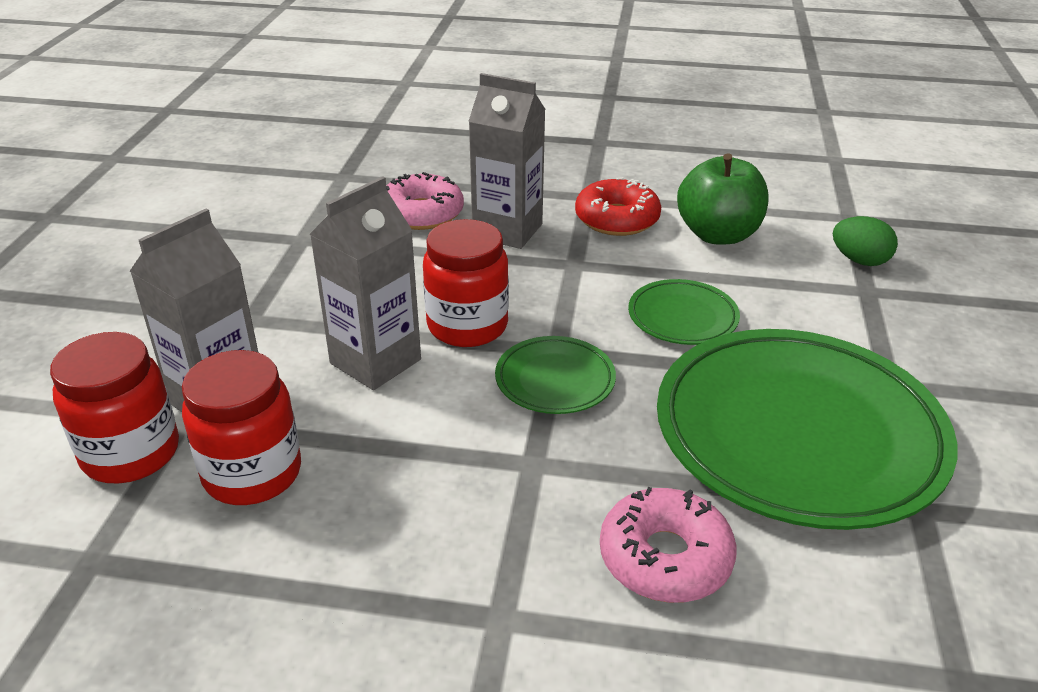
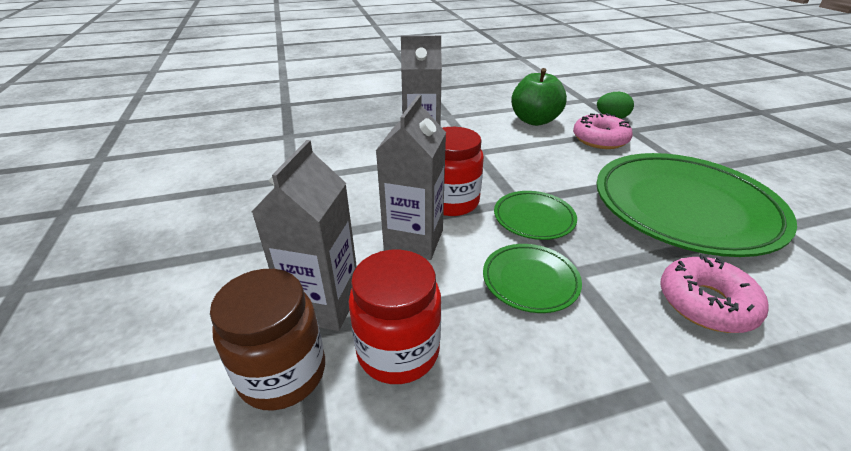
camera: 25 degrees left, 0 degrees up
red jar [50,332,179,483] -> brown jar [210,269,325,411]
pink donut [386,172,464,230] -> pink donut moved to [573,113,633,149]
red donut [575,177,661,236] -> none
green plate [628,279,740,345] -> green plate moved to [483,244,582,313]

